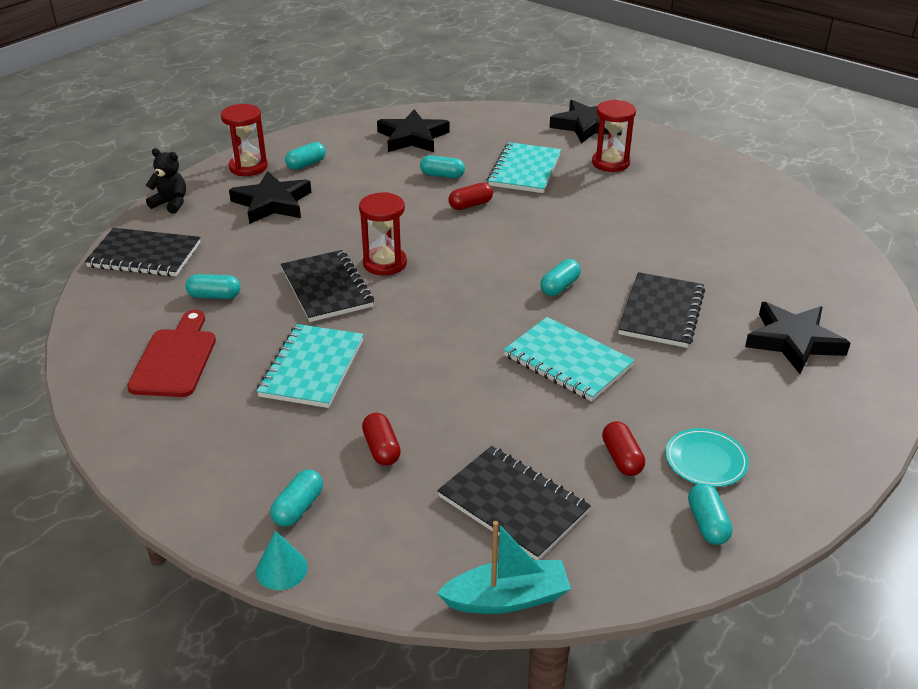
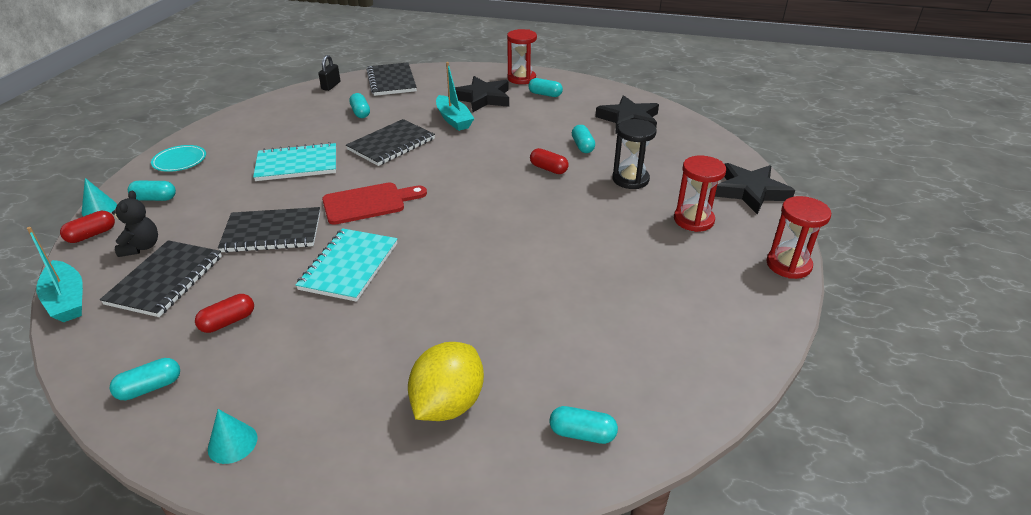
camera: 65 degrees right, 0 degrees up
red cutting board [127,310,216,397] -> red cutting board moved to [322,182,427,225]
black teddy bear [146,148,186,214] -> black teddy bear moved to [112,191,158,257]
red hourglass [359,192,407,276] -> red hourglass moved to [766,196,831,279]
red capsule [362,413,401,466] -> red capsule moved to [60,211,115,243]
turquoise notebook [487,142,561,193] -> black hourglass [612,119,657,189]
turquoise capsule [540,259,581,296] -> turquoise capsule moved to [549,406,618,444]
black notebook [618,272,705,348] -> black notebook moved to [218,207,320,253]
turquoise plate [665,428,749,487] -> turquoise plate moved to [151,145,206,172]
black star [745,302,851,374] -> yellow lemon [408,342,484,421]
none -> turquoise cone [208,409,258,464]
none -> black padlock [319,55,340,91]
none -> turquoise boat [436,62,474,131]

